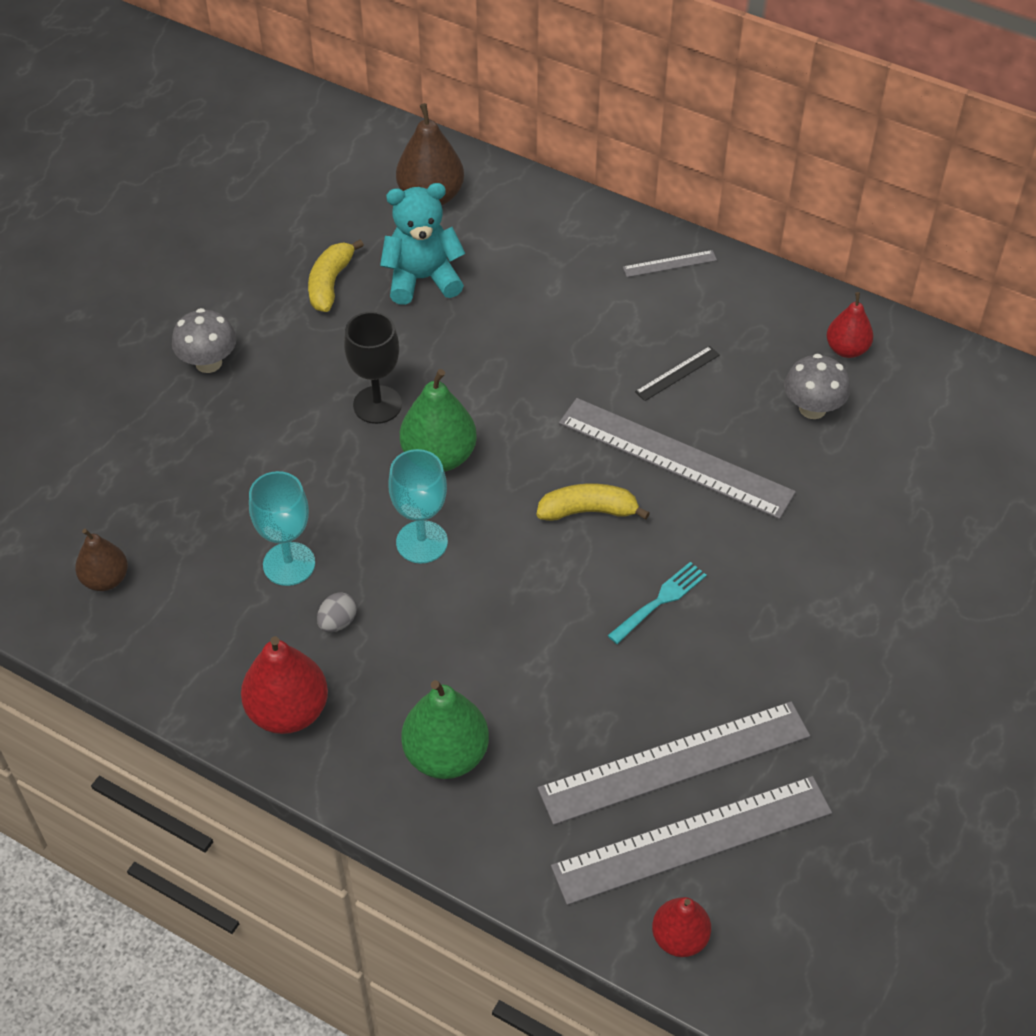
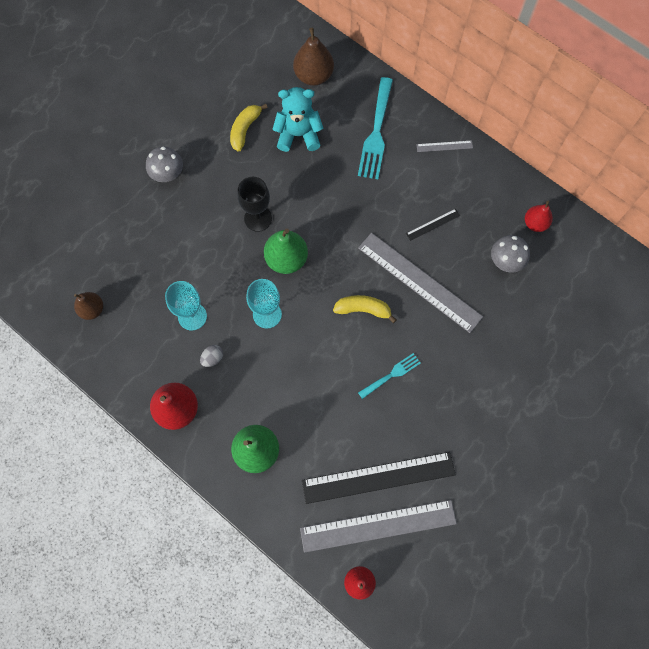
camera: 10 degrees right, 20 degrees up
grey ruler [537,701,810,825] -> black ruler [302,452,456,504]
none -> turquoise fork [358,77,393,179]

